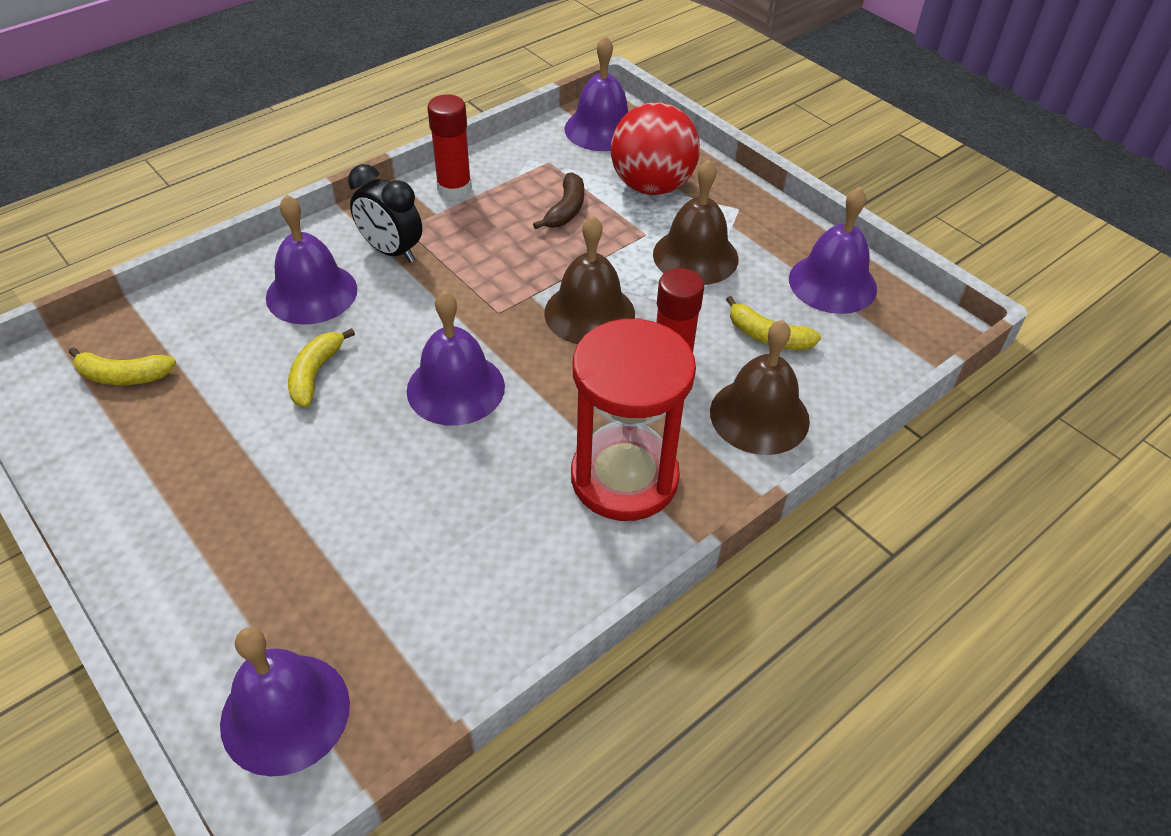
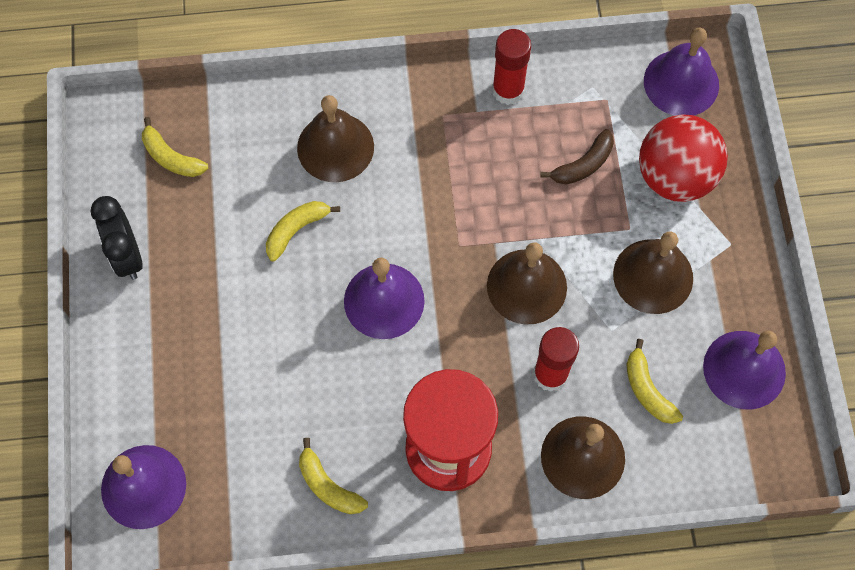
camera: 35 degrees right, 20 degrees up
purple bell [266,195,357,325] -> brown bell [297,95,374,182]
black clock [348,164,422,263] -> black clock moved to [91,196,143,280]
none -> yellow banana [299,438,368,514]

